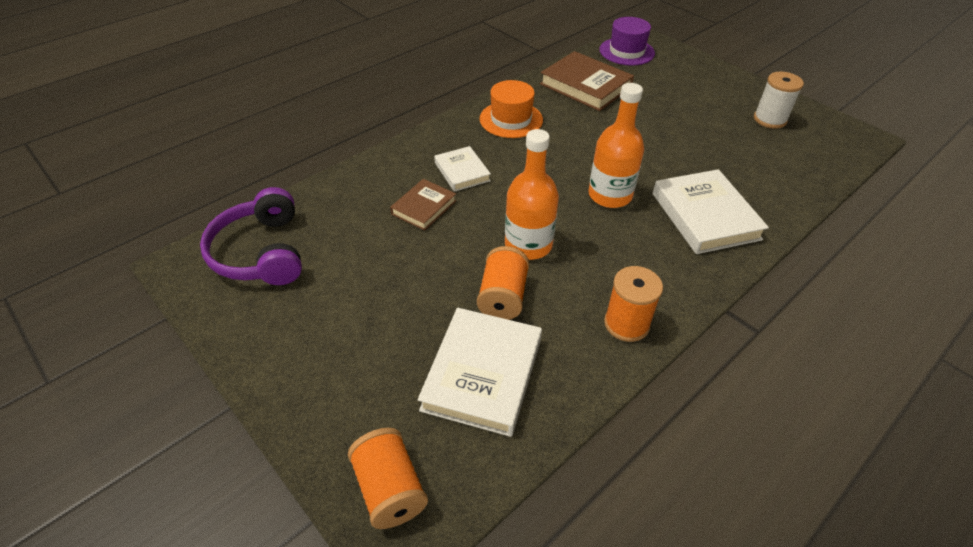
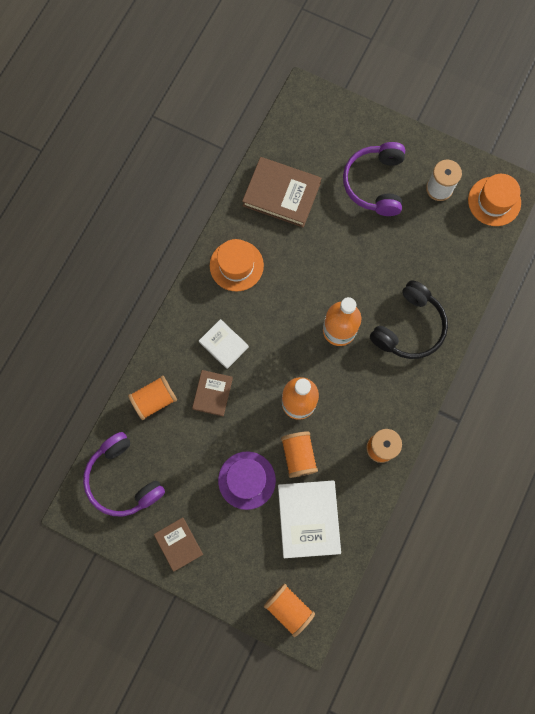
camera: 20 degrees left, 30 degrees up
purple hat [599,17,655,66] -> purple hat moved to [218,451,276,510]
white book [653,169,769,254] -> black headphones [370,280,448,359]
none -> orange spool [128,376,177,420]
none -> brown book [154,518,203,572]
none -> purple headphones [343,142,405,216]
none -> orange hat [468,174,521,226]

